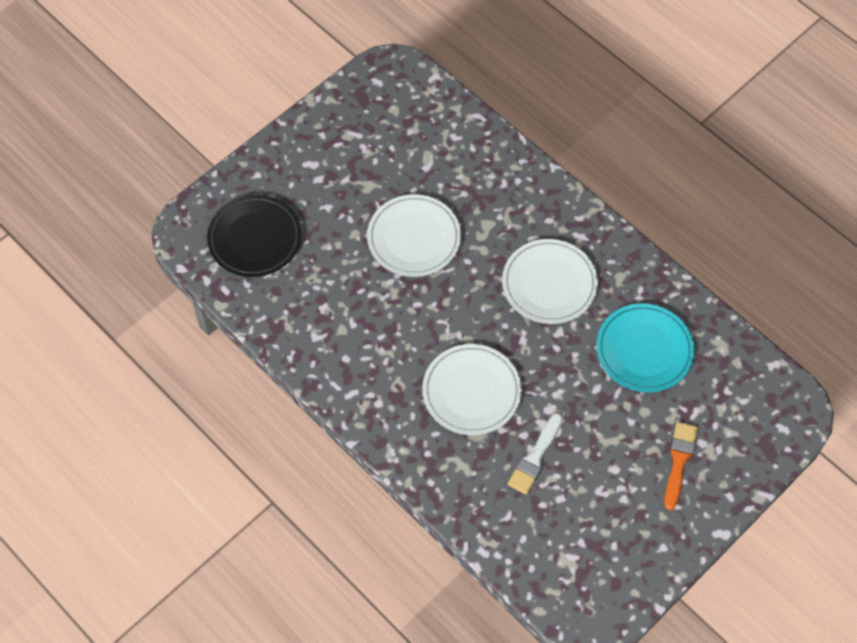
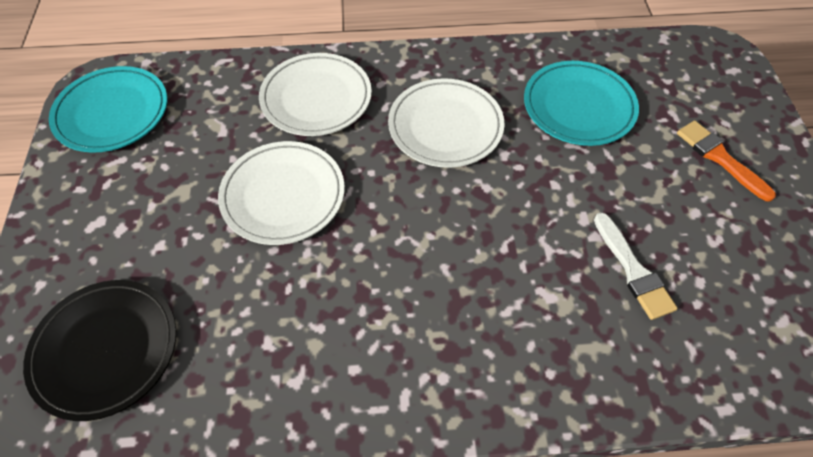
camera: 50 degrees left, 5 degrees down
white plate [422,344,522,435] -> white plate moved to [259,53,372,136]
none -> turquoise plate [49,66,167,153]

